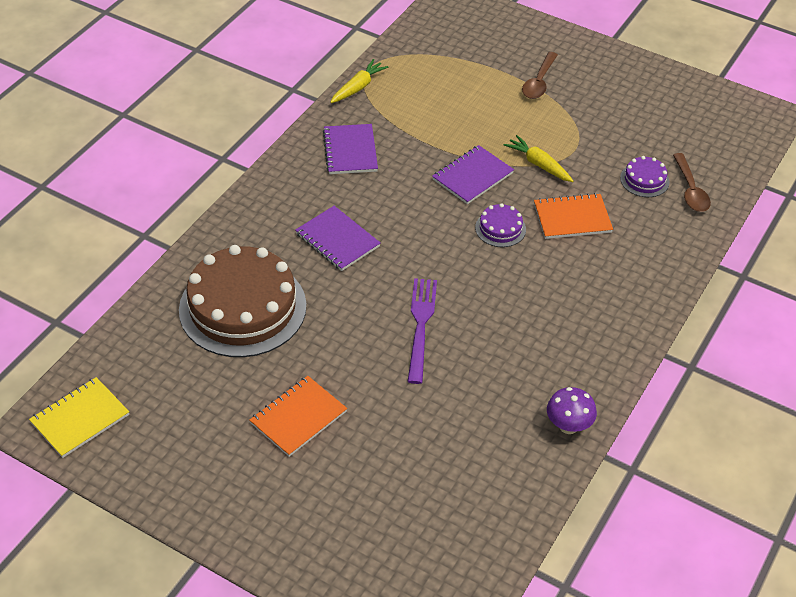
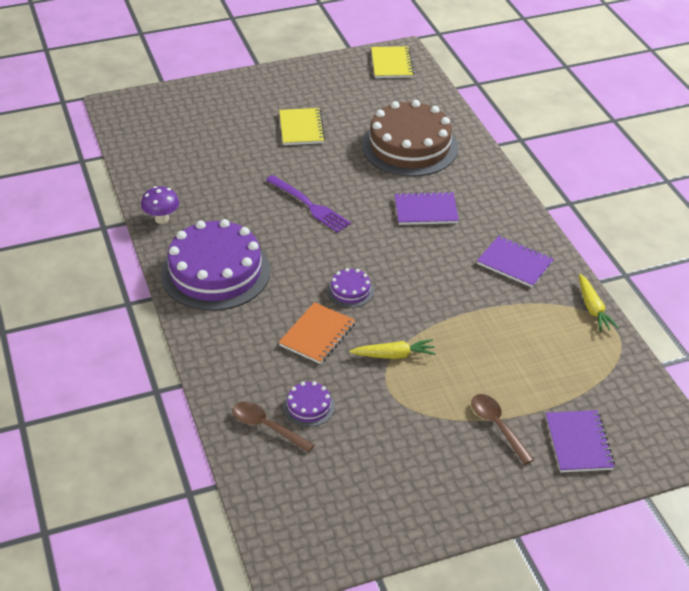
camera: 130 degrees right, 5 degrees down
orange notebook [250,376,347,457] -> yellow notebook [279,108,325,145]
purple notebook [432,145,514,204] -> purple notebook moved to [546,410,615,473]
none -> purple cake [161,219,270,311]

